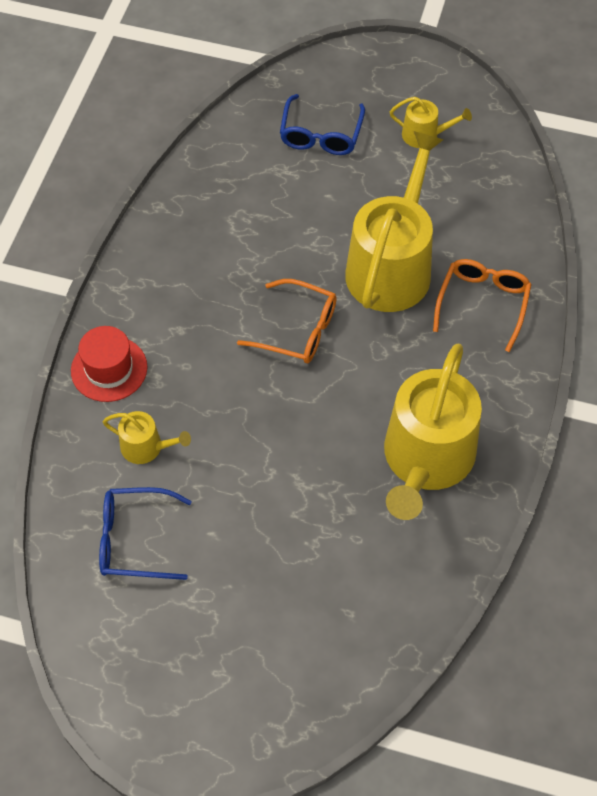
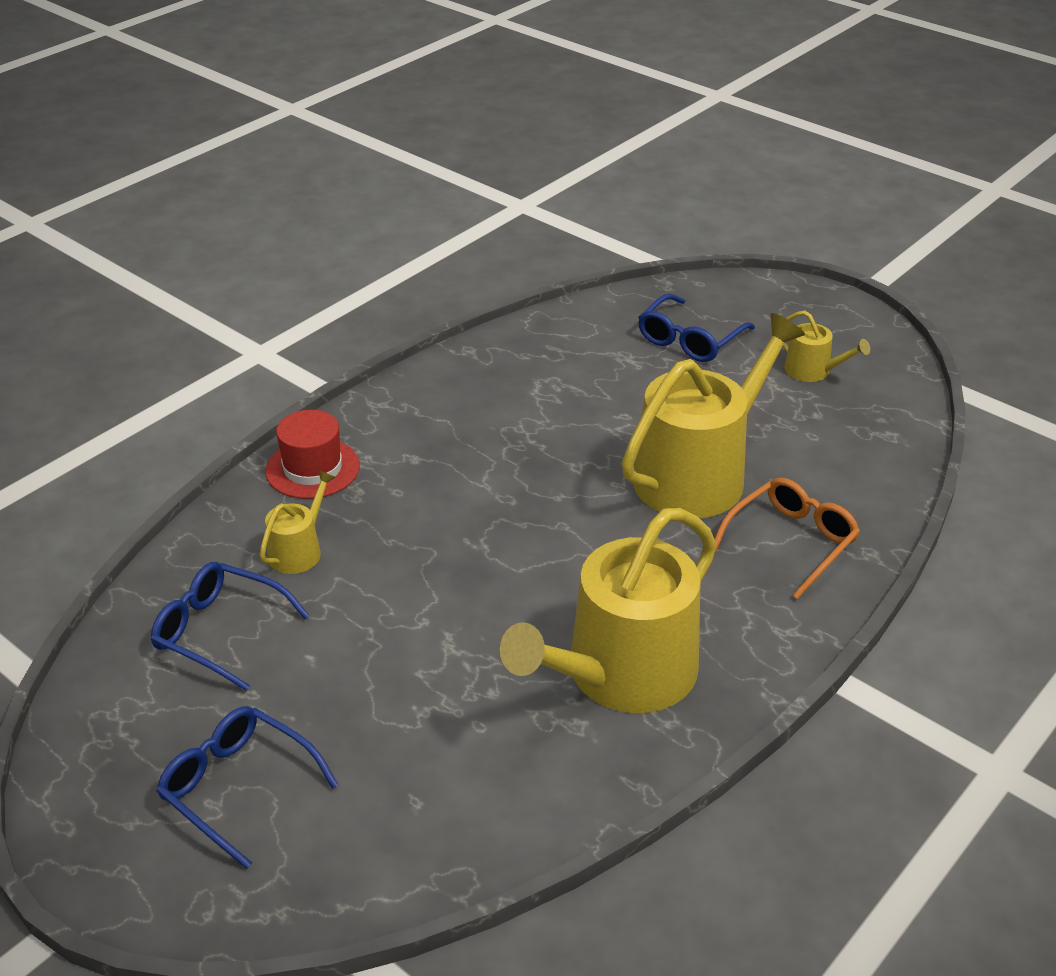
camera: 25 degrees right, 20 degrees down
yellow watering can [103,411,191,464] -> yellow watering can turned 105 degrees counterclockwise [260,470,336,574]
orange glasses [237,279,337,363] -> none
none -> blue glasses [156,706,339,869]

